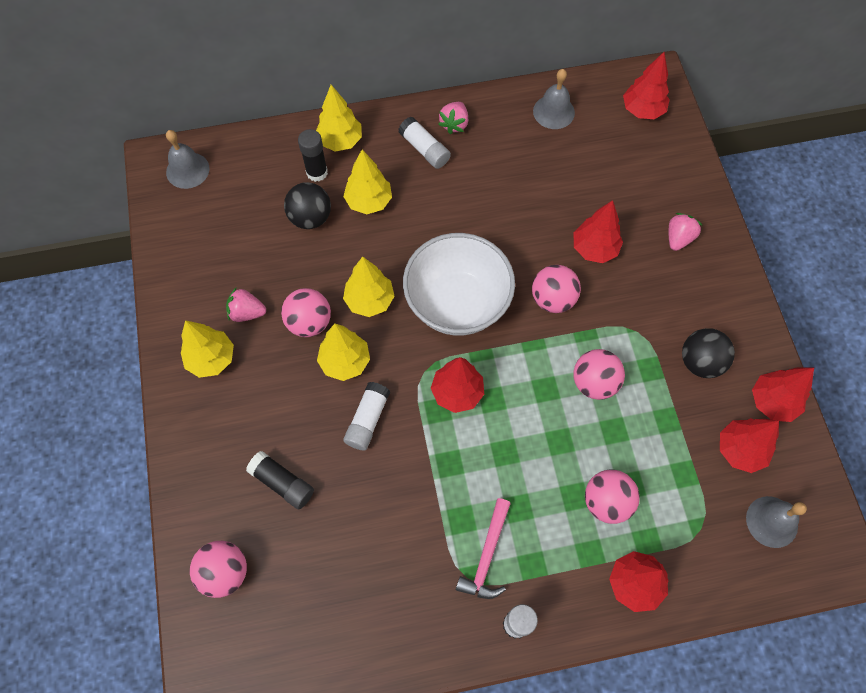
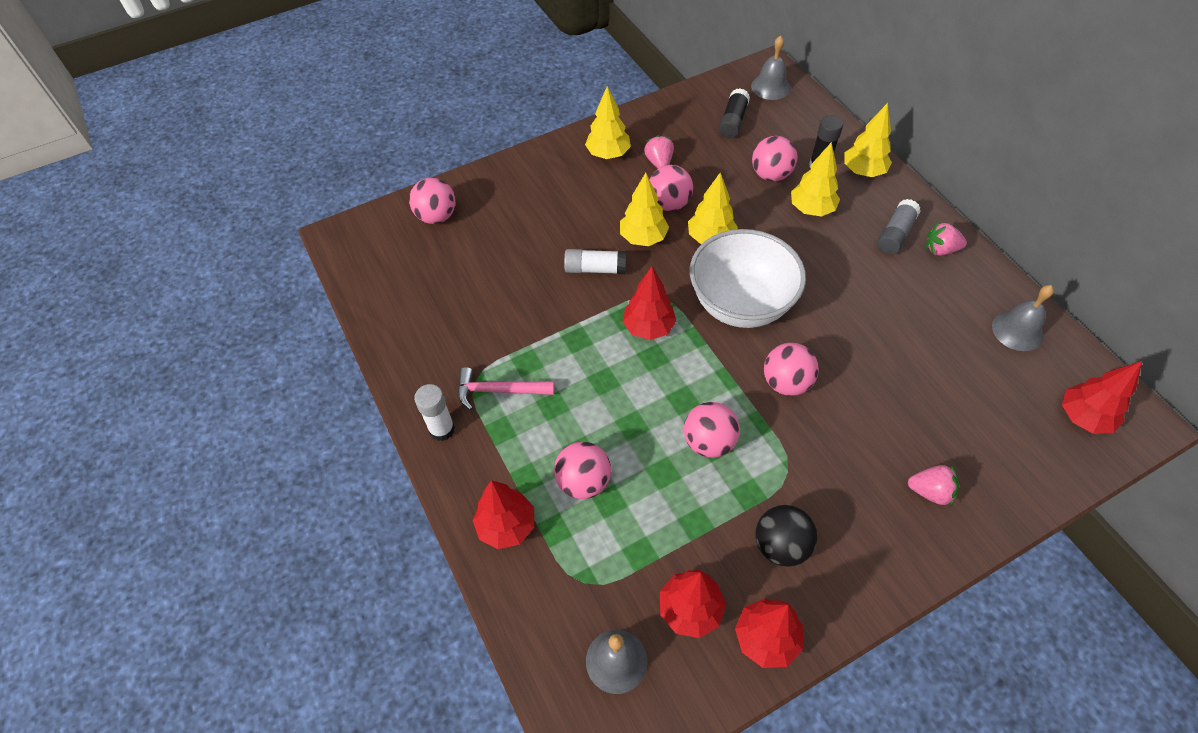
camera: 75 degrees right, 10 degrees down
black glue stick [246,451,314,509] -> black glue stick moved to [718,88,750,139]
black ball [284,182,331,229] -> pink ball [752,136,797,181]
white glue stick [398,117,451,169] -> grey glue stick [877,199,921,254]
red tree [574,200,623,263] -> none

